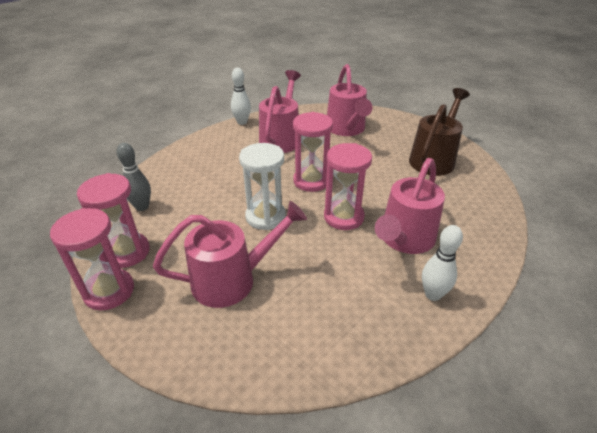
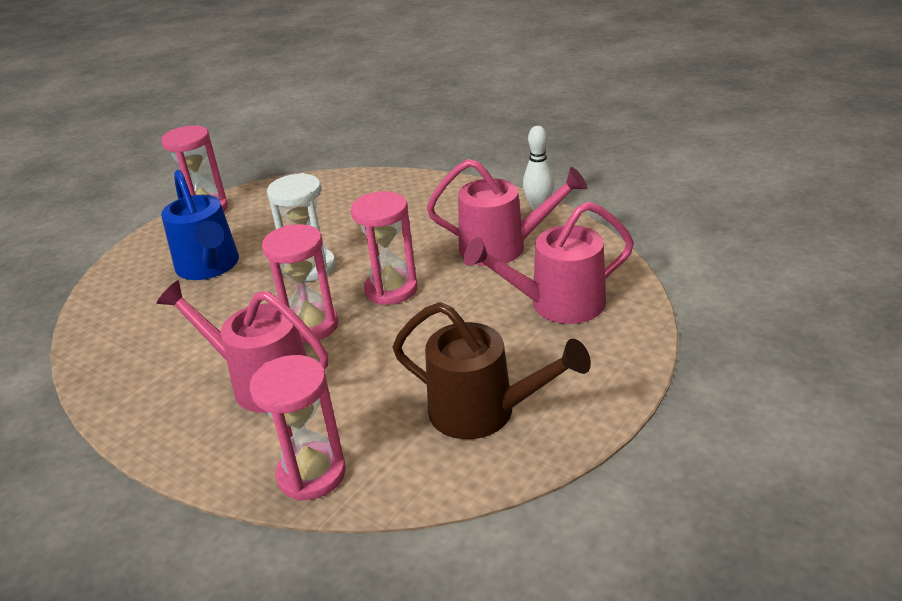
camera: 85 degrees right, 5 degrees down
pink hourglass [77,173,150,268] -> pink hourglass moved to [250,355,346,501]
grey bowling pin [117,143,151,211] -> none
pink watering can [153,201,307,308] -> blue watering can [161,170,239,280]
white bowling pin [422,225,463,301] -> none

